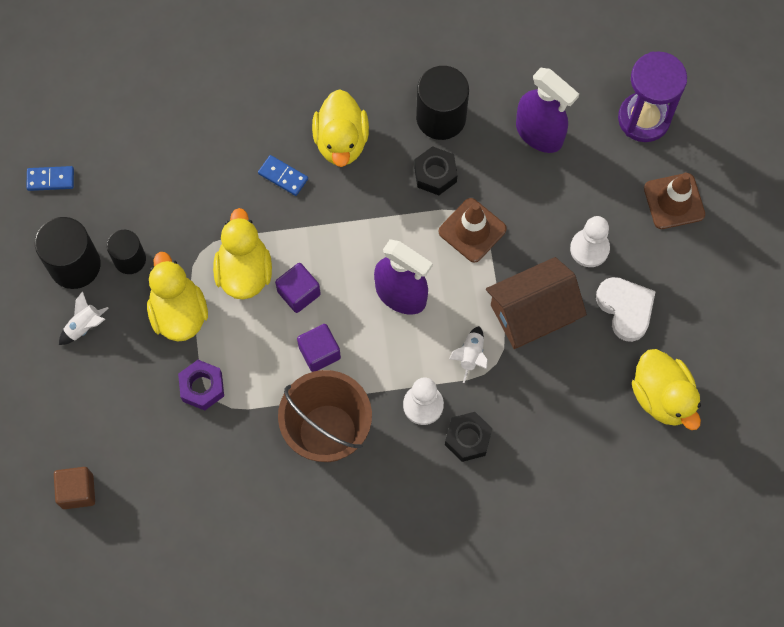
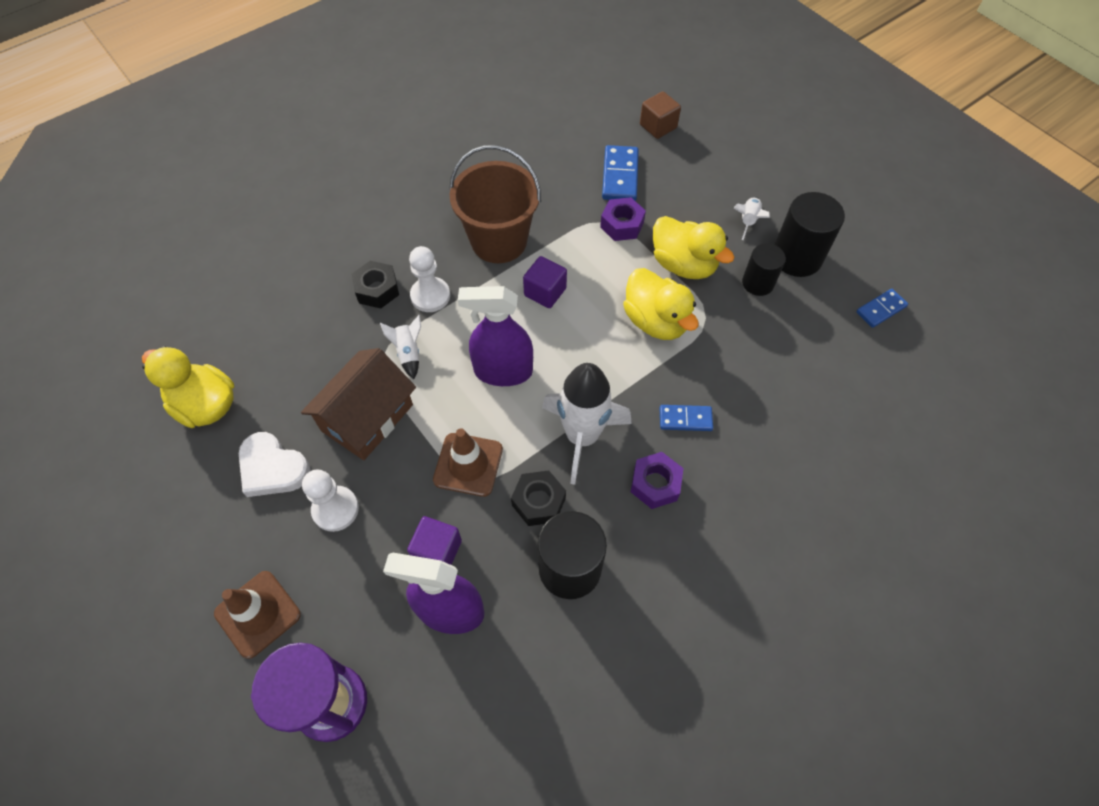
camera: 150 degrees right, 10 degrees down
purple cube [275,263,321,313] -> purple cube moved to [407,516,462,565]
yellow duck [312,89,369,167] -> purple nut [631,452,684,509]
none -> white rocket [542,363,631,485]
none -> blue domino [602,145,639,201]

